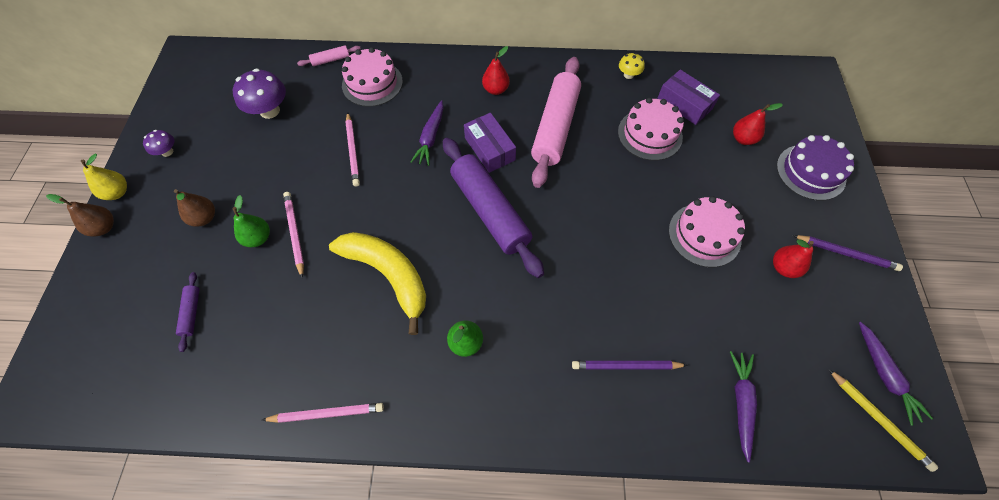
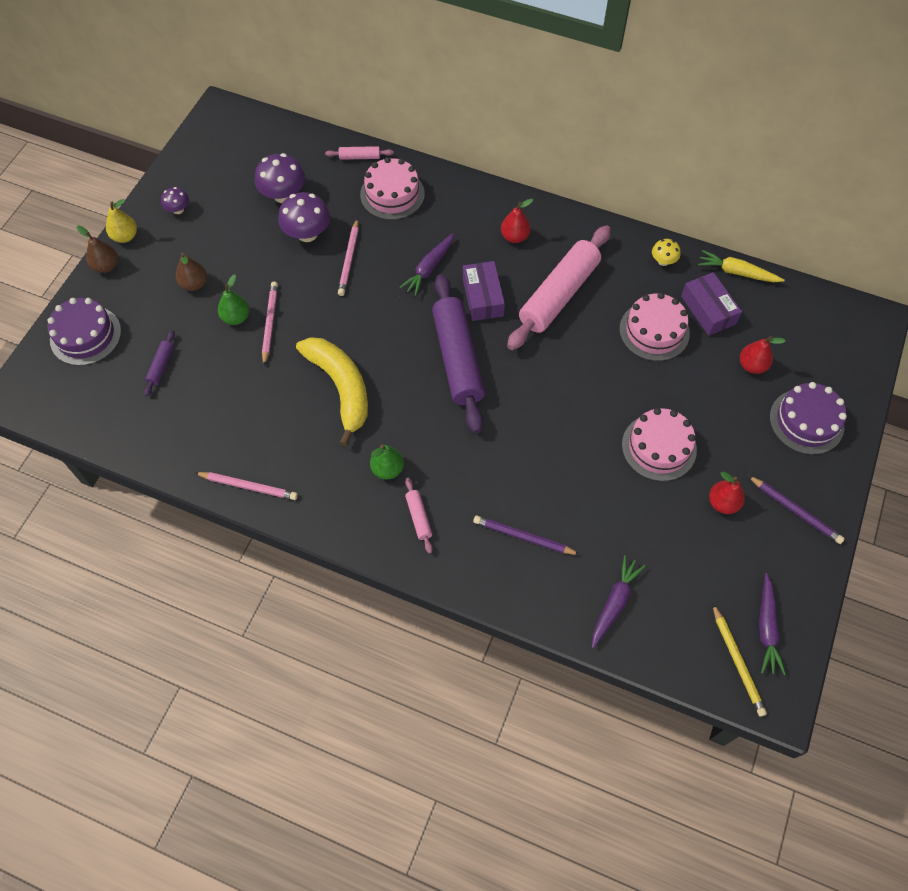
camera: 20 degrees right, 0 degrees up
none -> purple cake [47,298,121,366]
none -> purple mushroom [278,192,330,242]
none -> pink rolling pin [405,478,433,553]
none -> yellow carrot [698,250,785,282]

